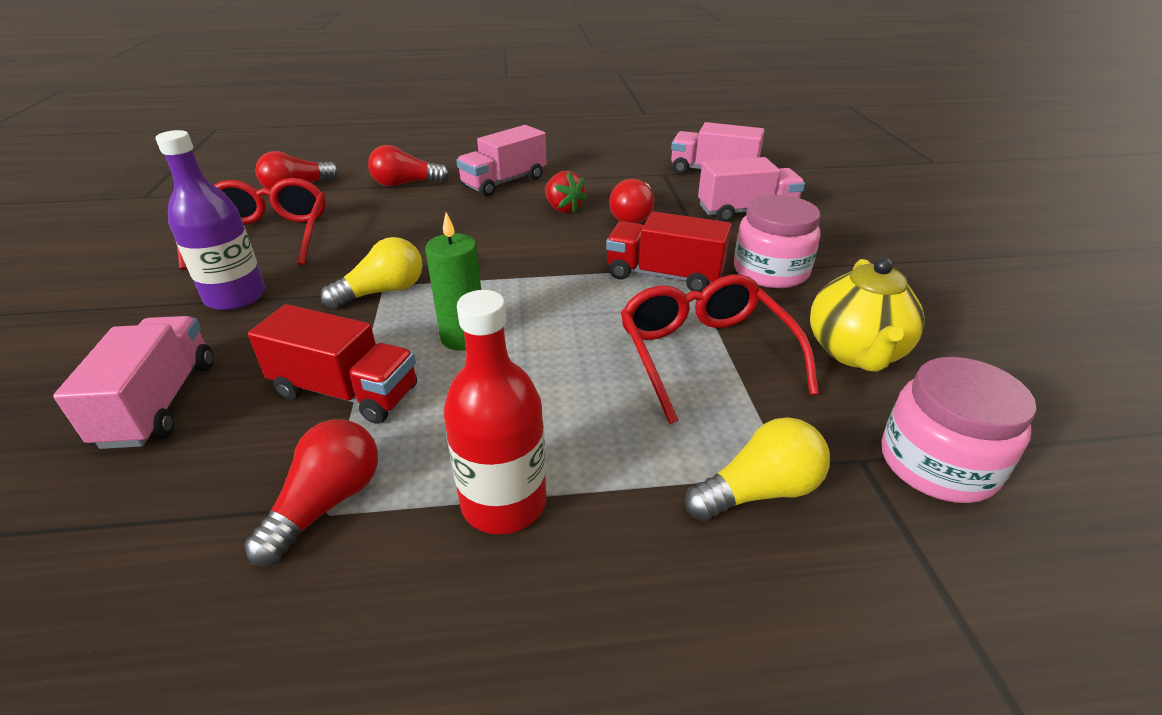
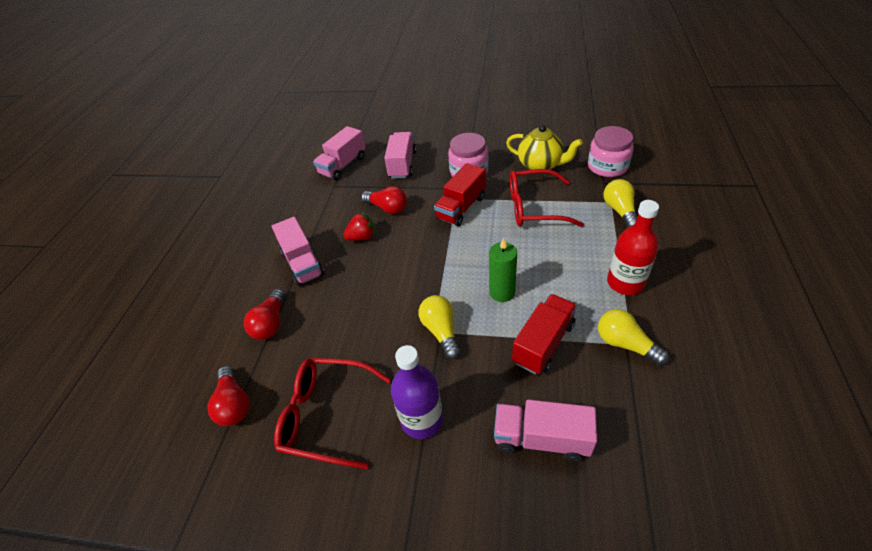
camera: 70 degrees left, 10 degrees up
red light bulb [245,419,378,566] -> yellow light bulb [598,309,669,366]

